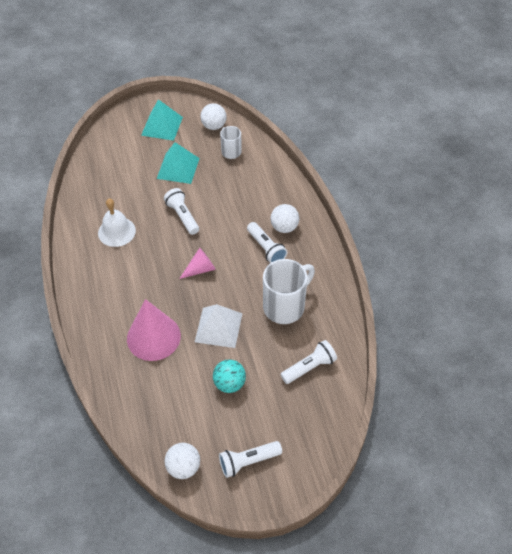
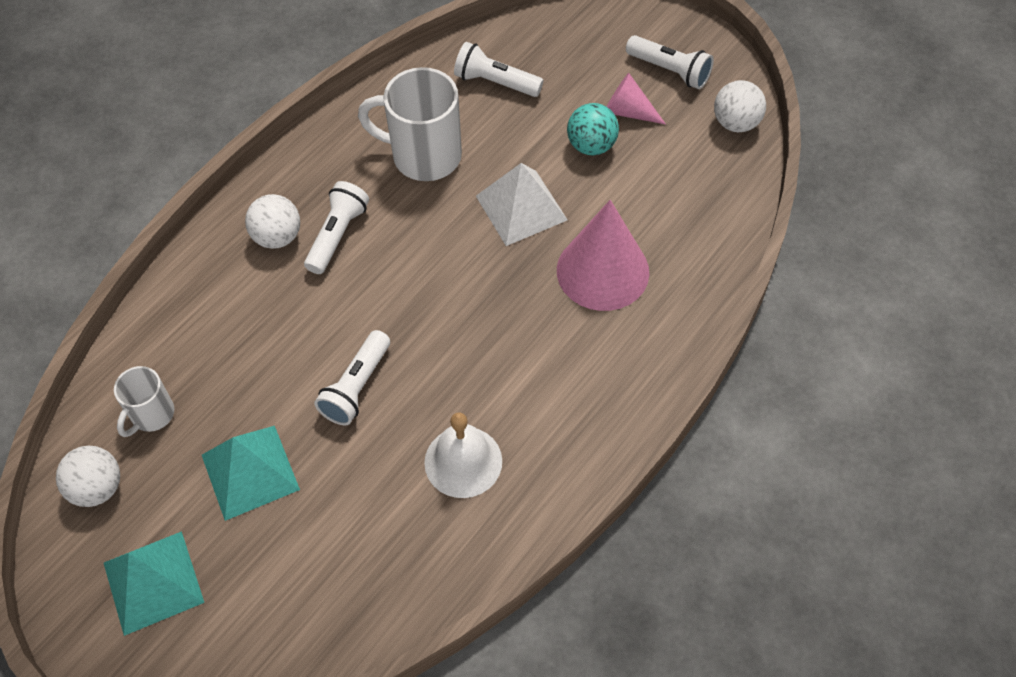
camera: 125 degrees left, 5 degrees up
pink cone [179,248,216,279] -> pink cone moved to [606,73,666,124]

